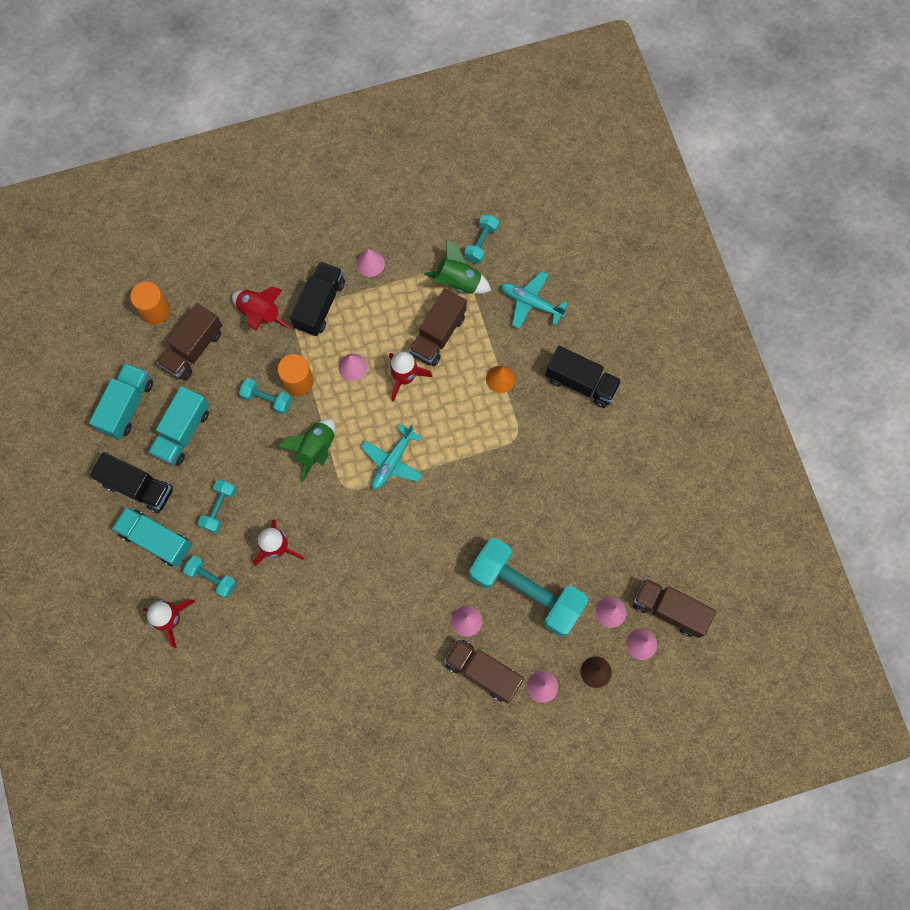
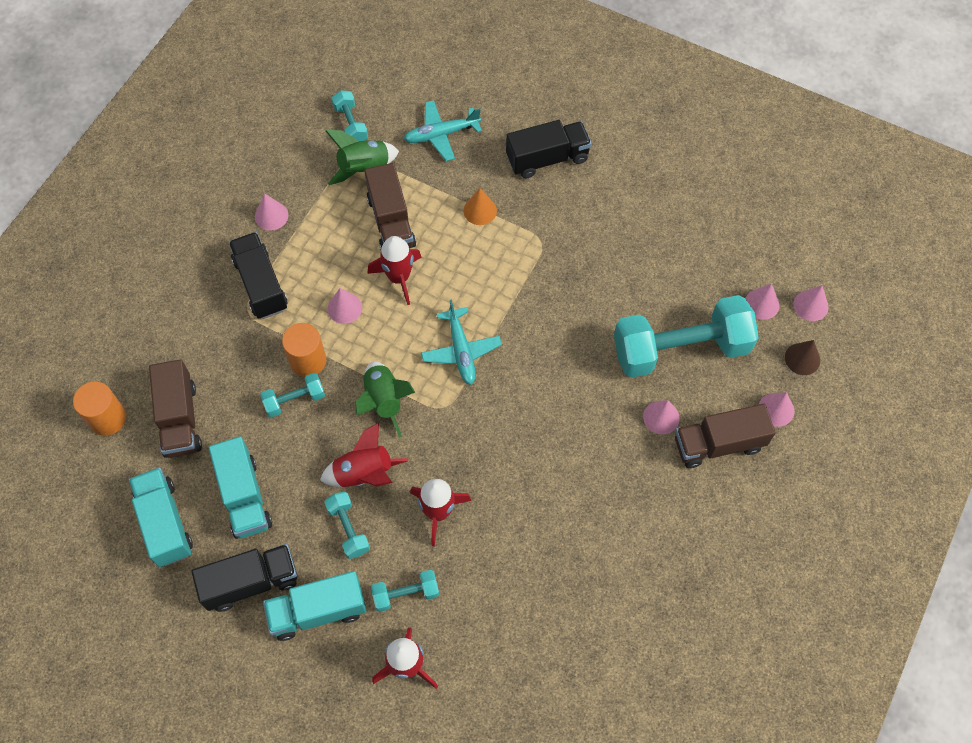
camera: 45 degrees left, 10 degrees down
red rocket [232,287,291,331] -> red rocket moved to [320,423,408,487]
brown truck [633,578,716,638] -> none

